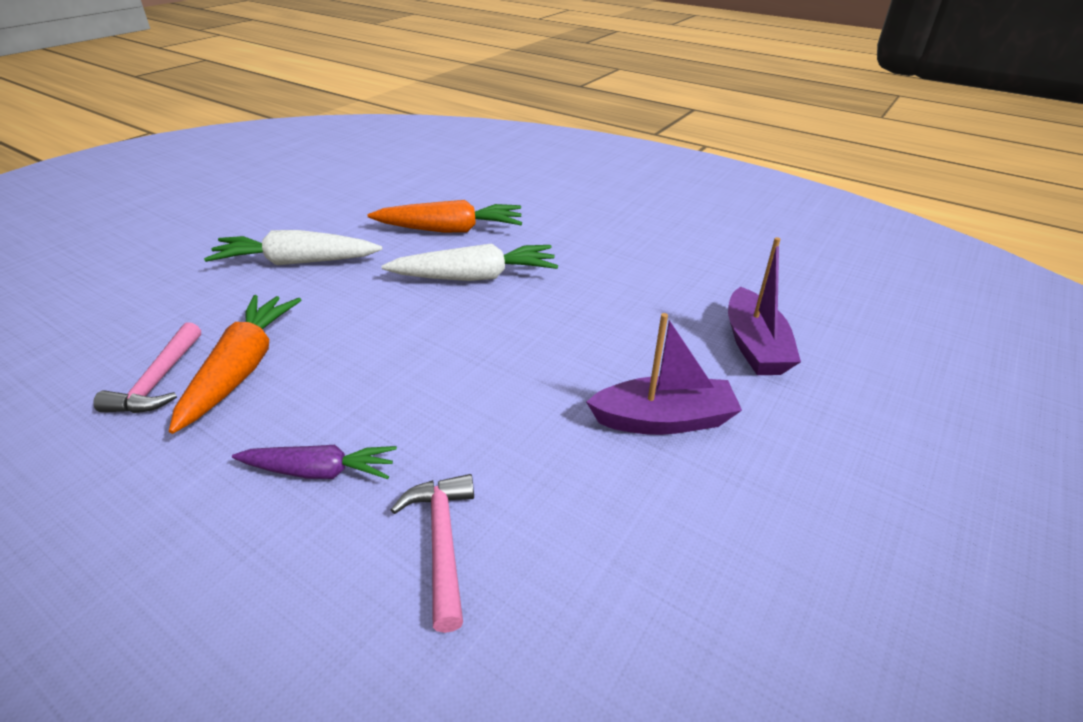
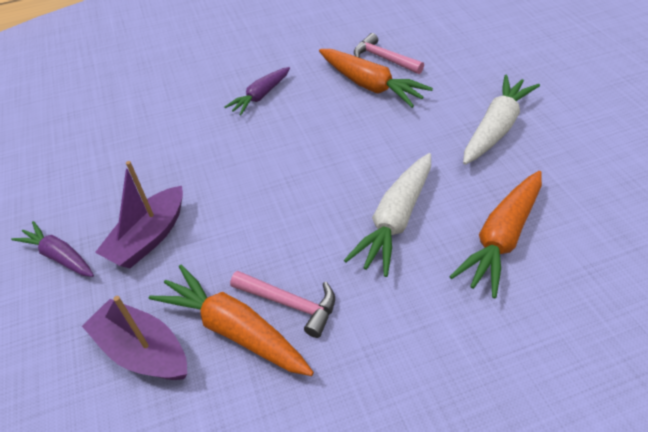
camera: 130 degrees right, 10 degrees up
pink hammer [391,474,474,633] -> pink hammer moved to [230,271,335,338]
none -> purple carrot [11,221,94,277]
none -> orange carrot [148,265,314,376]

